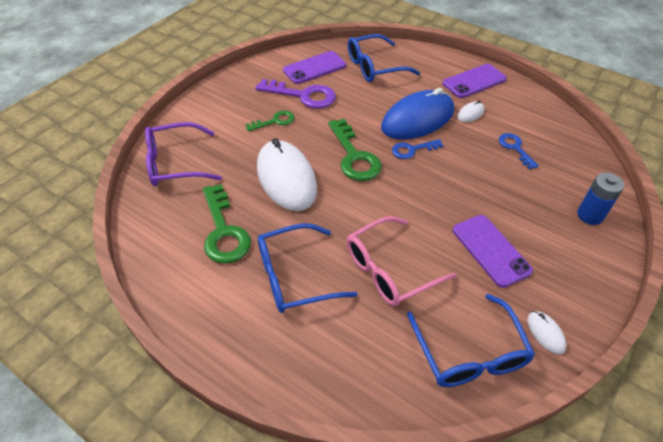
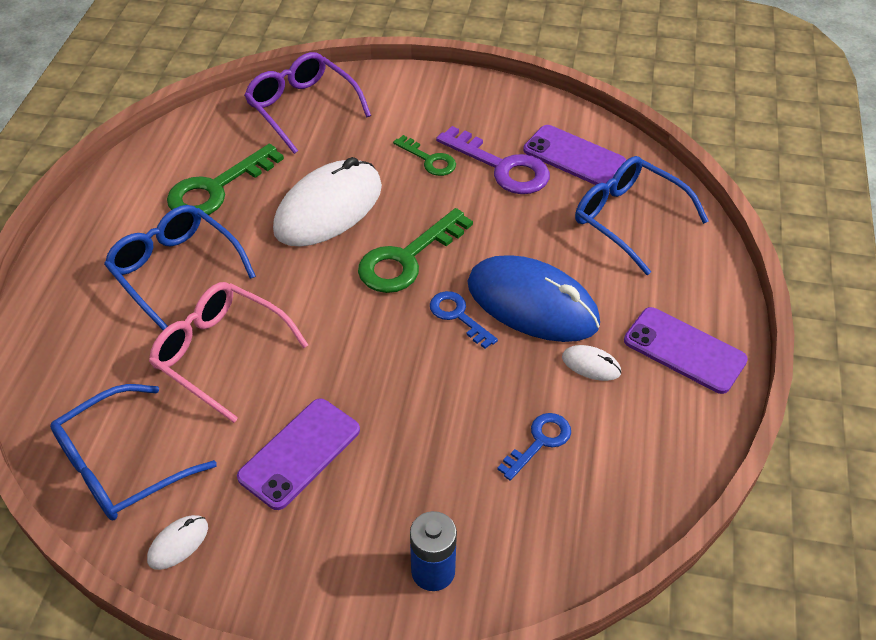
camera: 65 degrees right, 0 degrees up
purple key [256,79,336,109] -> purple key turned 45 degrees counterclockwise [436,126,550,194]

